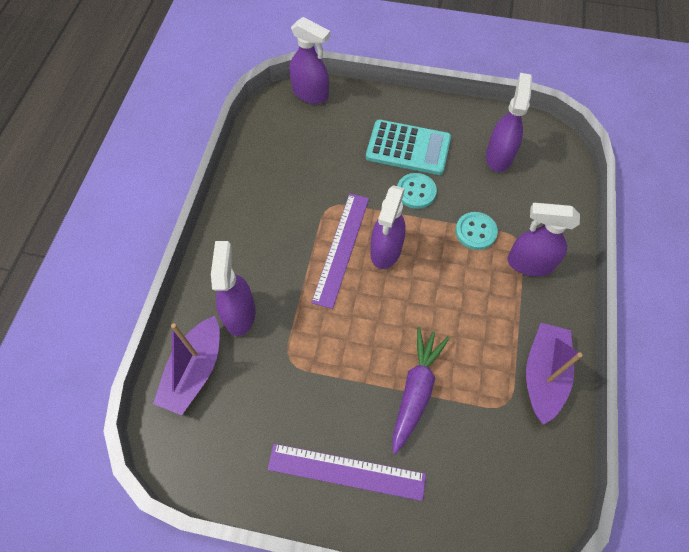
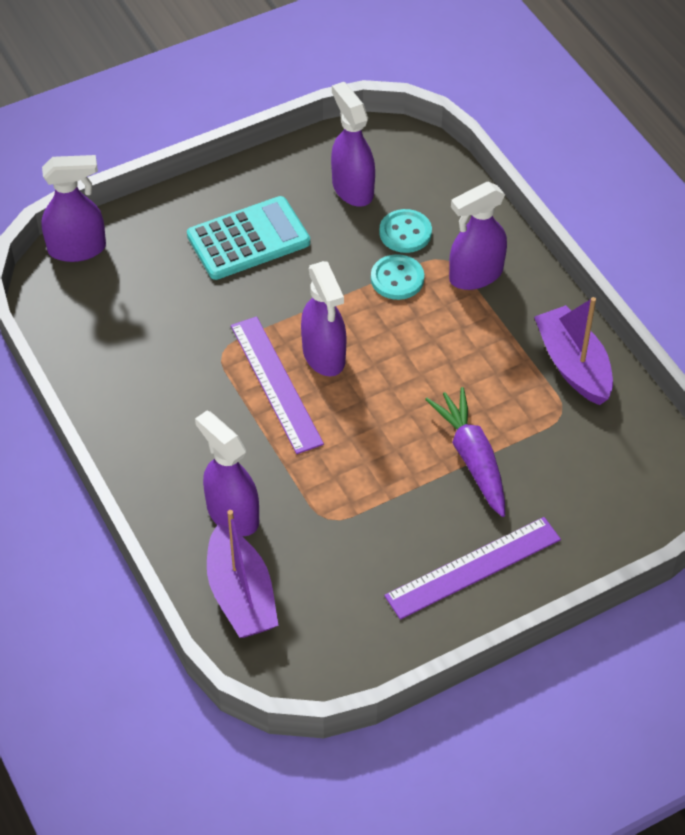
camera: 40 degrees left, 10 degrees down
turquoise button [397,173,437,209] -> turquoise button moved to [379,209,432,253]

